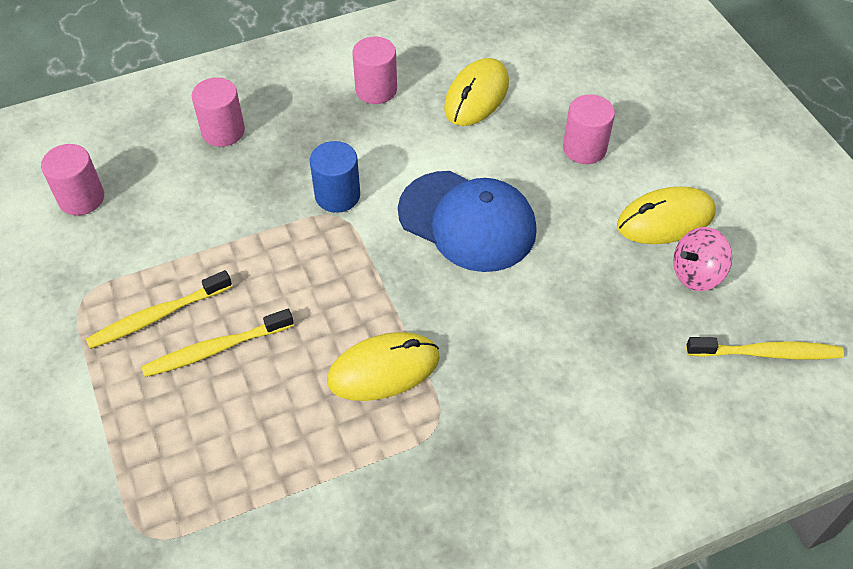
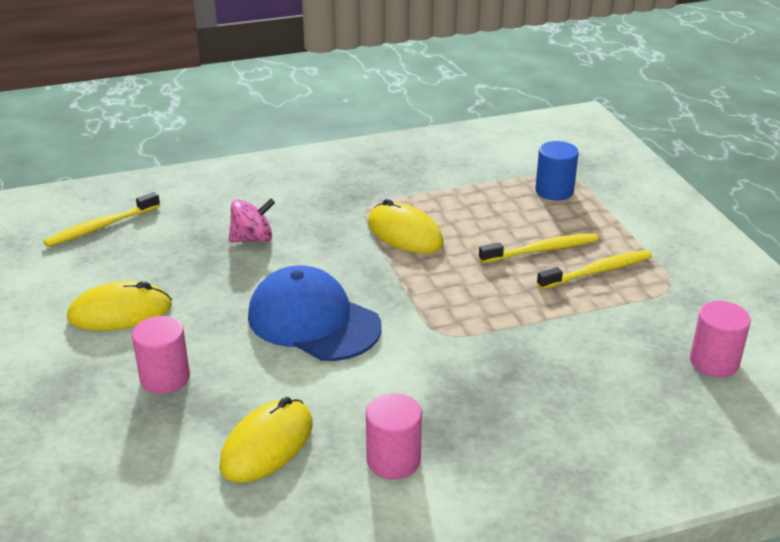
camera: 175 degrees left, 20 degrees down
pink cylinder [192,78,245,147] -> none
blue cylinder [310,141,360,213] -> blue cylinder moved to [535,141,579,201]
yellow mouse [327,332,440,401] -> yellow mouse turned 60 degrees clockwise [368,199,444,254]
pink spinning top [673,227,732,291] -> pink spinning top moved to [229,199,275,242]
yellow toothbrush [686,337,844,359] -> yellow toothbrush turned 45 degrees counterclockwise [44,192,160,247]

